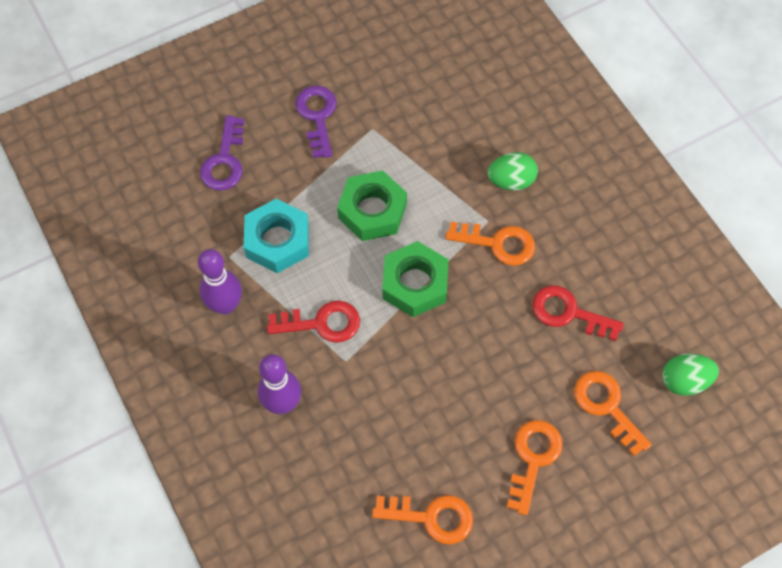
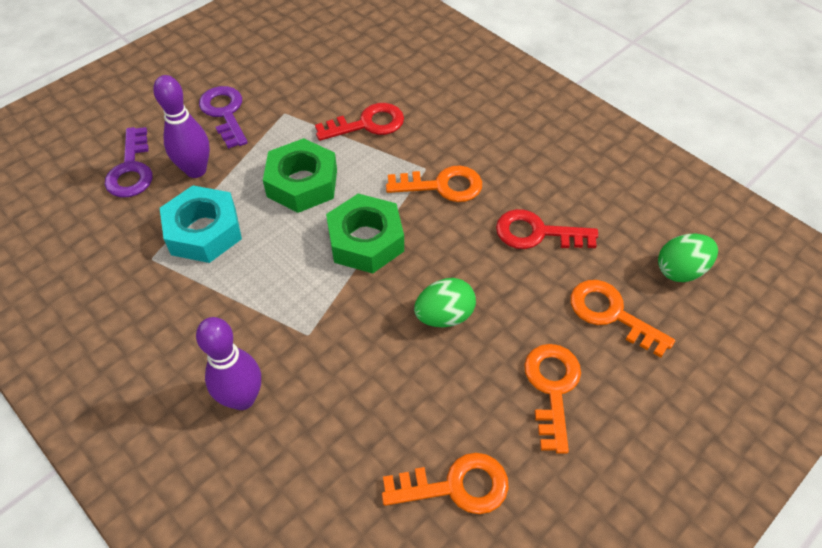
camera: 15 degrees left, 10 degrees down
purple bowling pin [198,249,242,315] -> purple bowling pin moved to [153,75,210,178]
red key [267,301,360,343] -> red key moved to [315,103,404,141]
green egg [488,152,538,190] -> green egg moved to [414,278,476,327]

